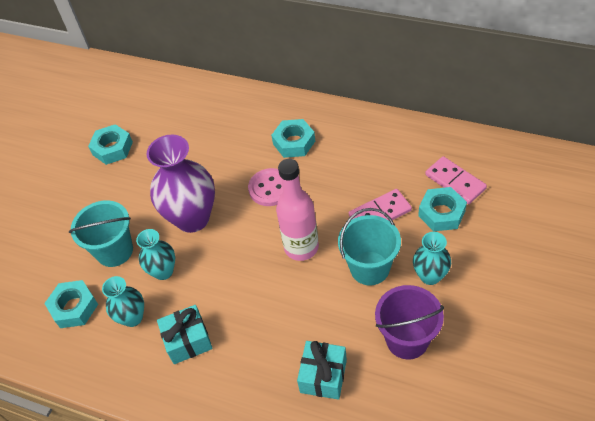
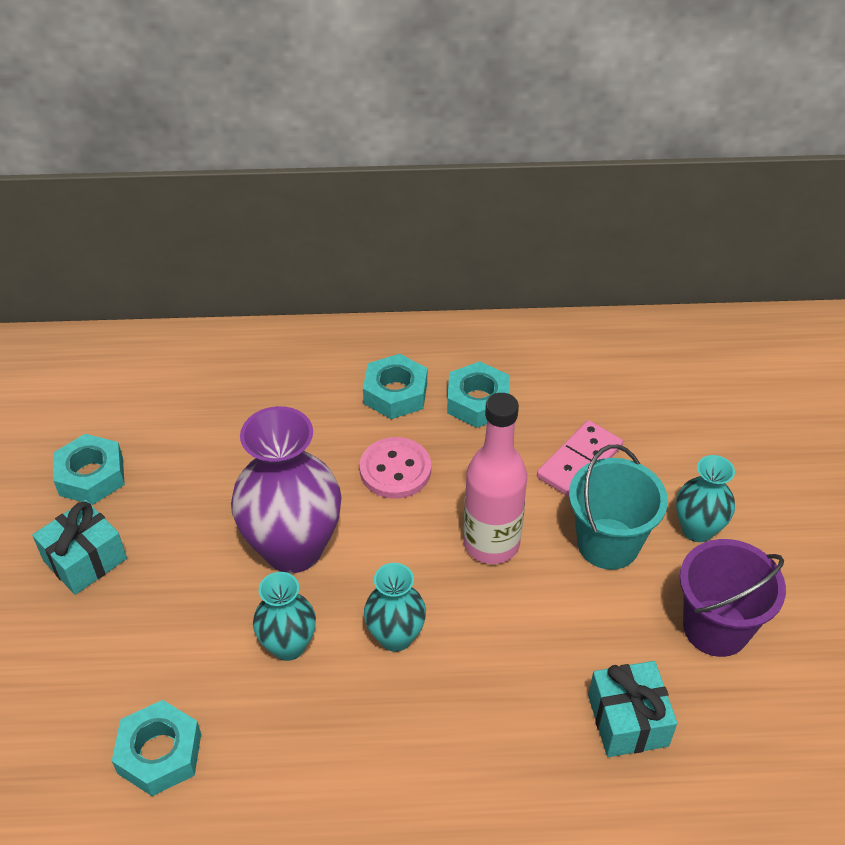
camera: 30 degrees left, 5 degrees down
turquoise bucket [69,200,133,267] -> none
turquoise vase [102,276,144,327] -> turquoise vase moved to [364,563,426,652]
turquoise gift [157,305,213,364] -> turquoise gift moved to [32,500,127,595]
turquoise nut [418,187,467,231] -> turquoise nut moved to [447,361,510,428]
pink domino [425,156,487,204] -> none

